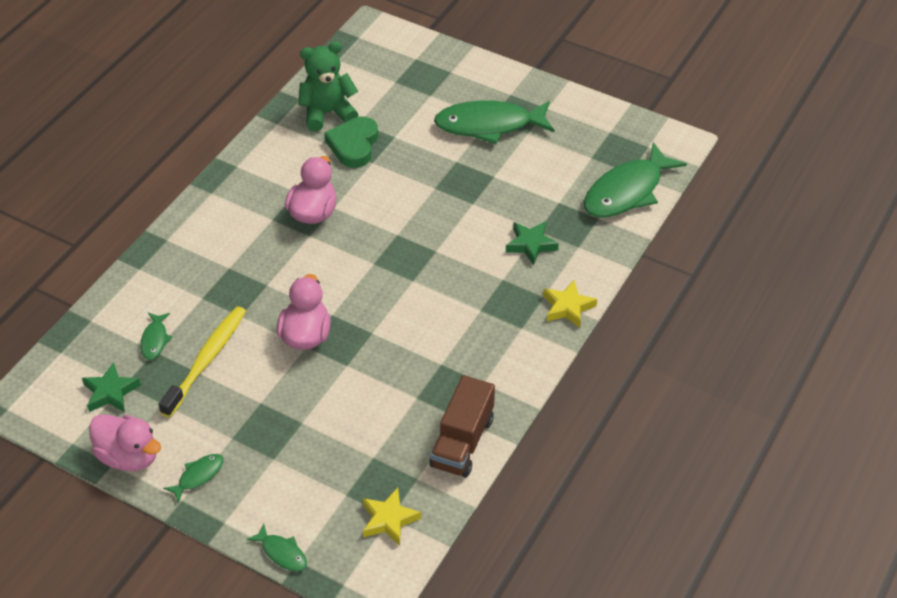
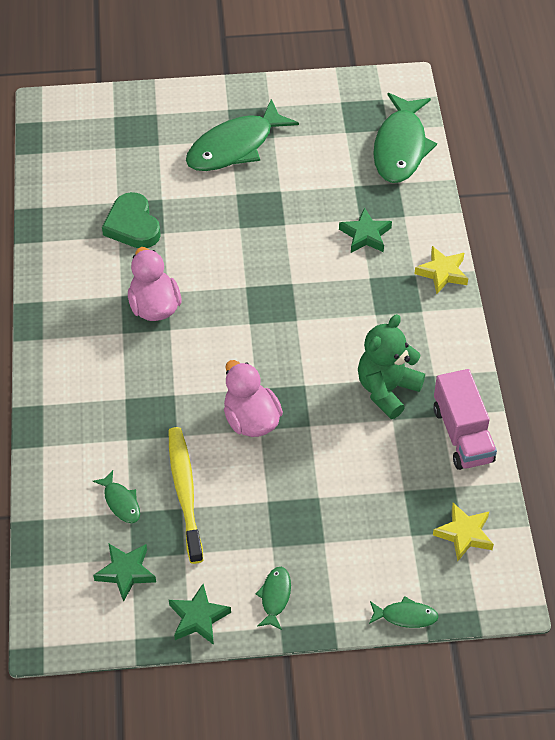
camera: 35 degrees left, 5 degrees up
pink duck [89,414,161,471] -> green star [169,584,231,645]
green teddy bear [298,41,359,132] -> green teddy bear moved to [358,314,425,419]
brown truck [429,375,495,478] -> pink truck [434,369,497,470]

